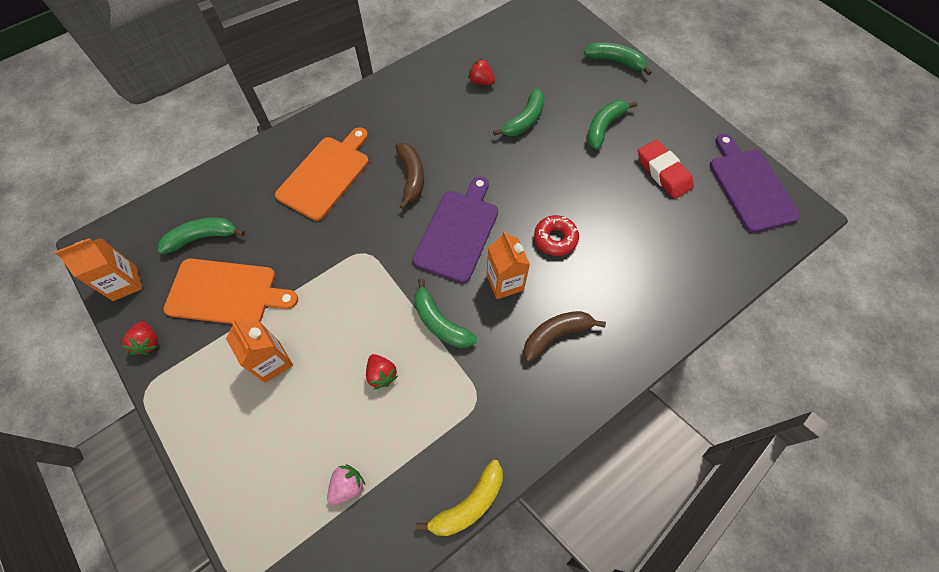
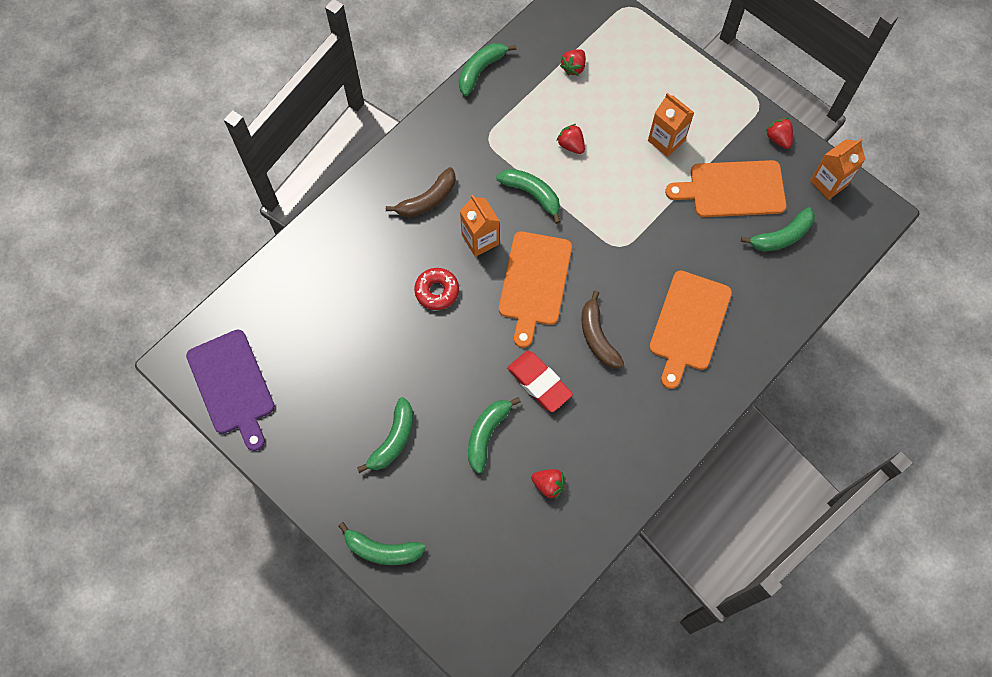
camera: 170 degrees right, 5 degrees up
pink strawberry [327,464,366,505] -> red strawberry [560,49,586,76]
purple cutting board [413,176,498,283] -> orange cutting board [499,231,572,348]
yellow banana [416,460,503,536] -> green banana [459,43,516,96]
red eraser [638,140,694,199] -> red eraser moved to [507,351,573,412]

